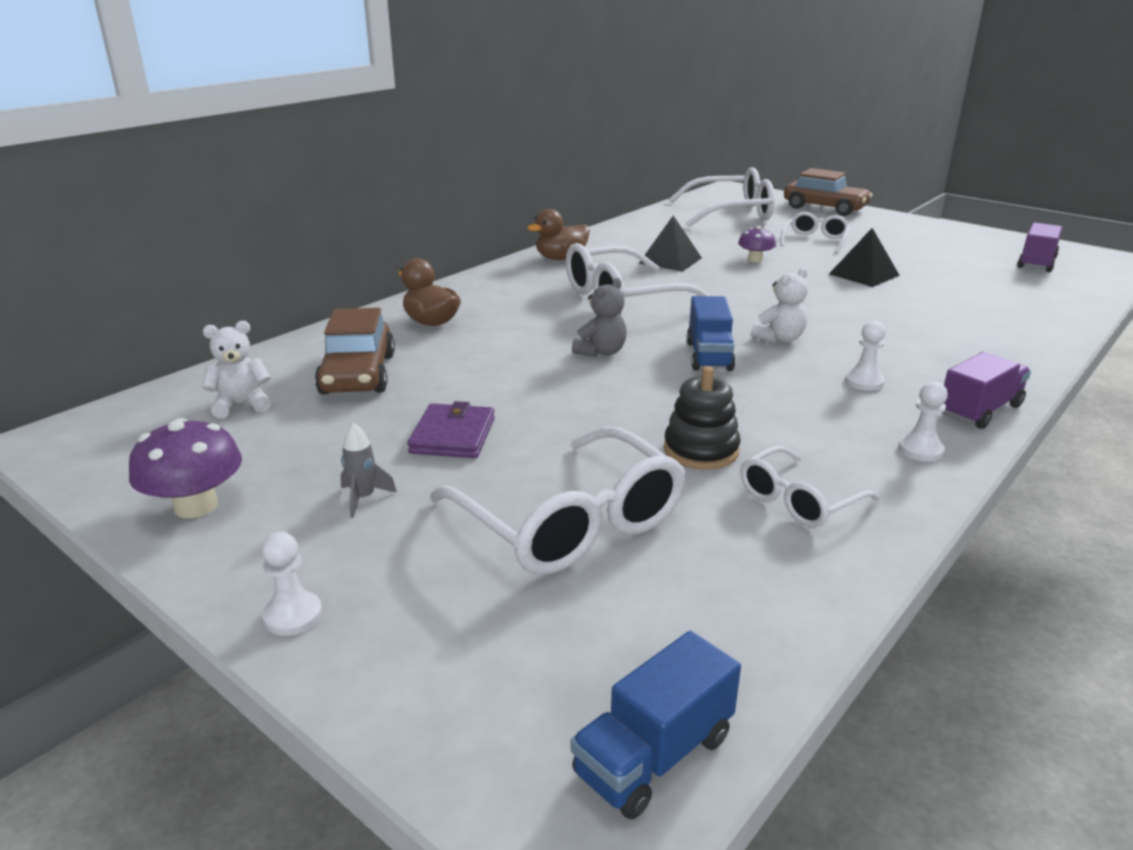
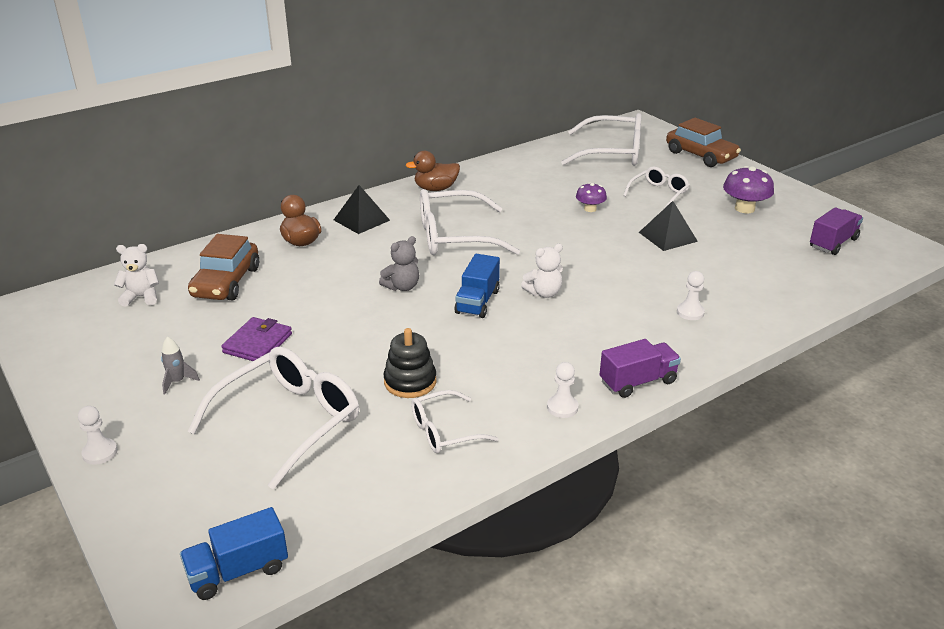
camera: 15 degrees right, 5 degrees up
purple mushroom [129,418,242,518] -> purple mushroom moved to [723,166,774,214]
white glasses [430,427,686,575] -> white glasses turned 120 degrees counterclockwise [188,347,359,490]
black pyramid [639,215,702,272] -> black pyramid moved to [334,185,390,234]
white pawn [845,321,886,391] -> white pawn moved to [677,271,705,320]

